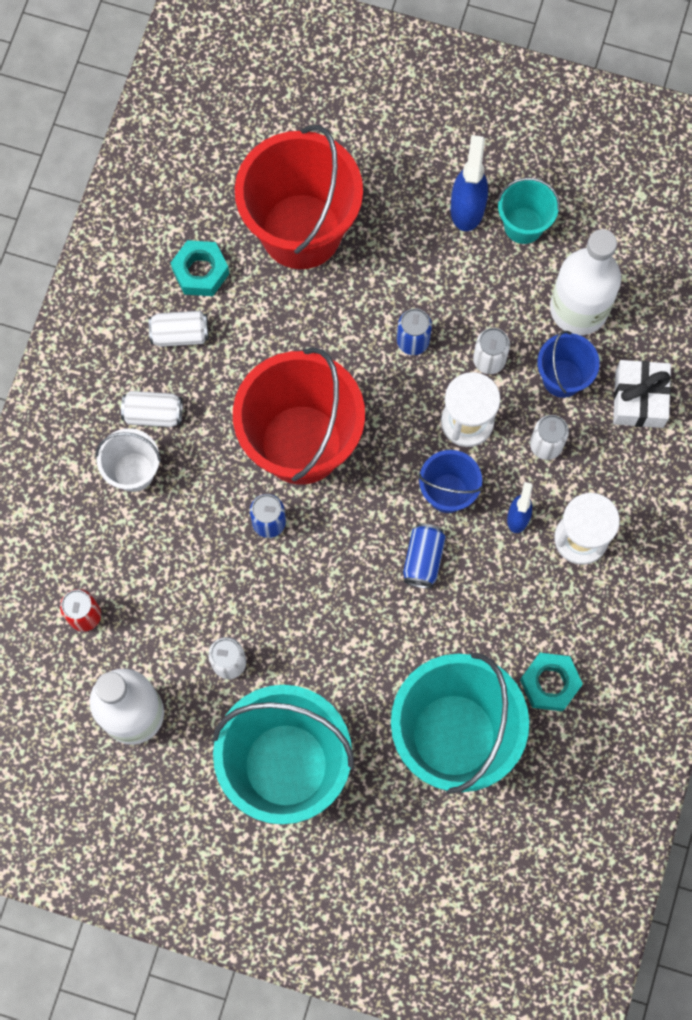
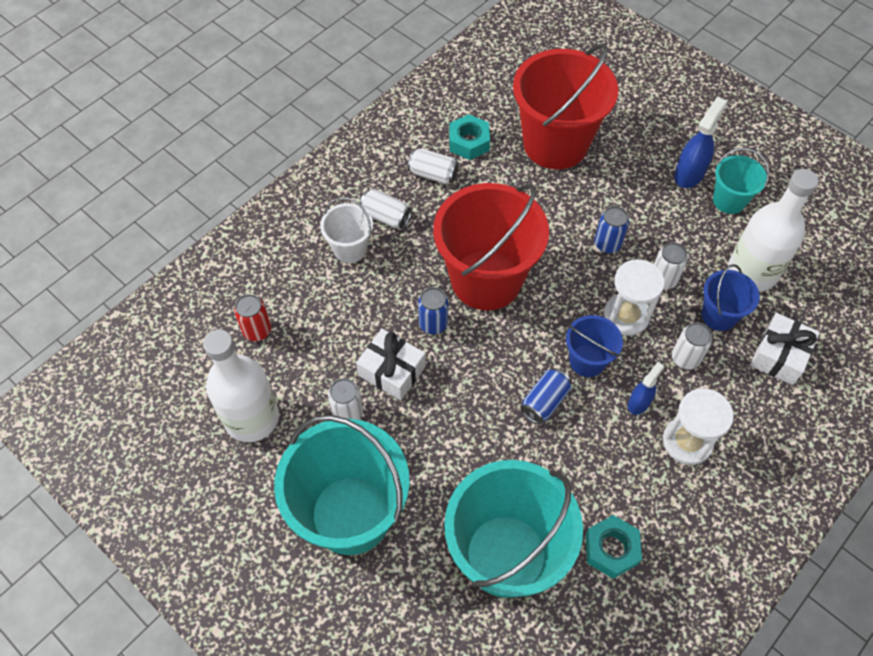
camera: 25 degrees right, 15 degrees down
none -> white gift [356,329,426,400]

